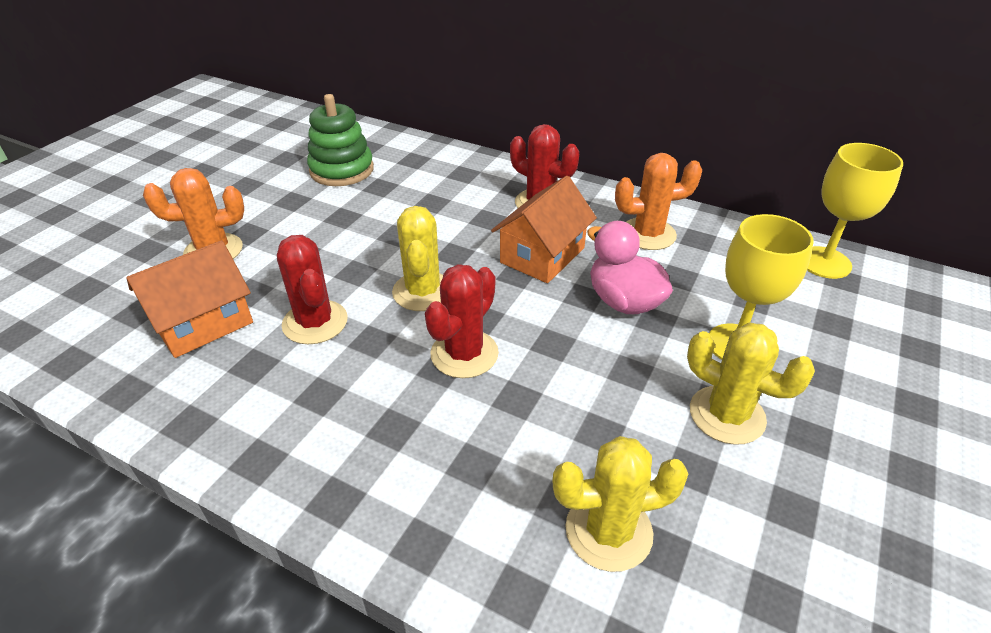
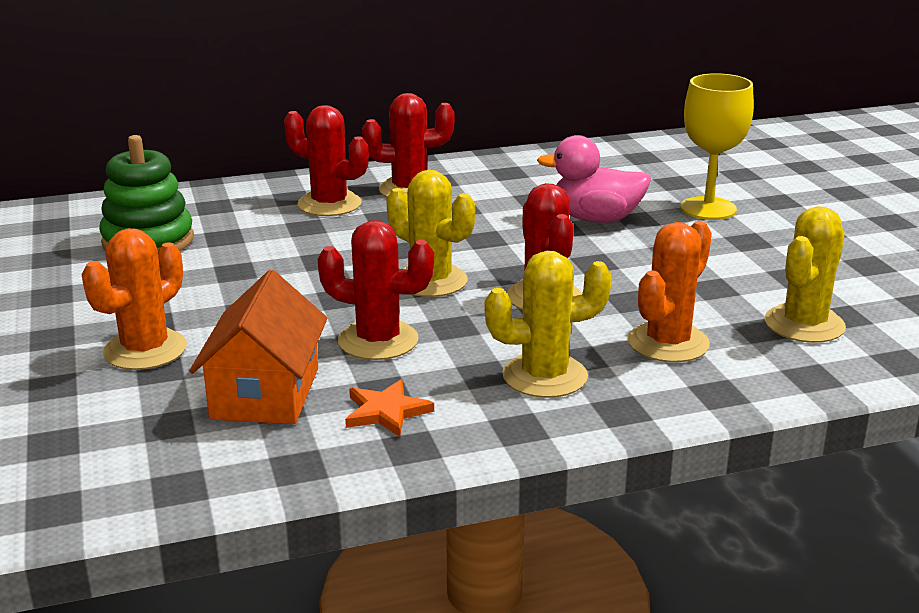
camera: 45 degrees left, 15 degrees down
orange house [491,176,597,283] -> none
orange cactus [615,153,702,250] -> orange cactus moved to [628,221,712,362]
yellow cactus [687,322,815,445] -> yellow cactus moved to [485,251,612,398]
yellow goblet [807,143,903,279] -> none
none -> red cactus [284,105,369,216]
none -> orange star [345,379,434,437]

